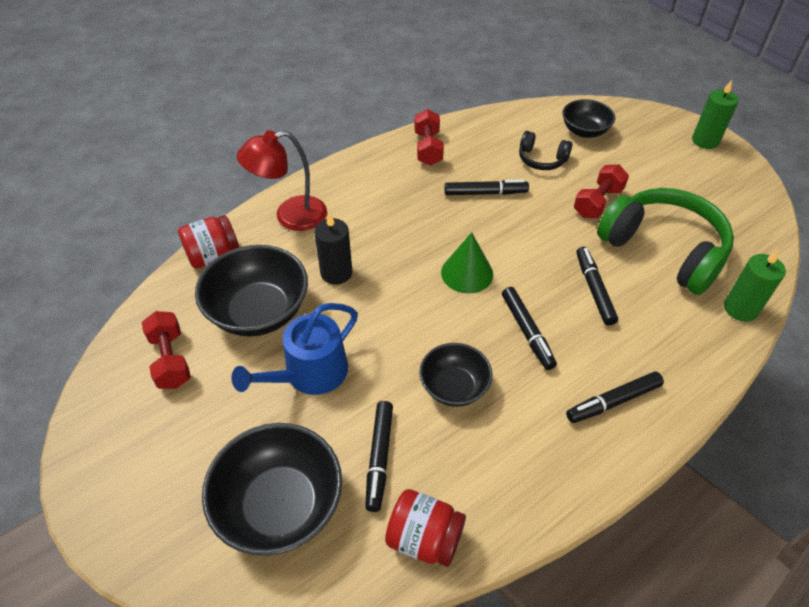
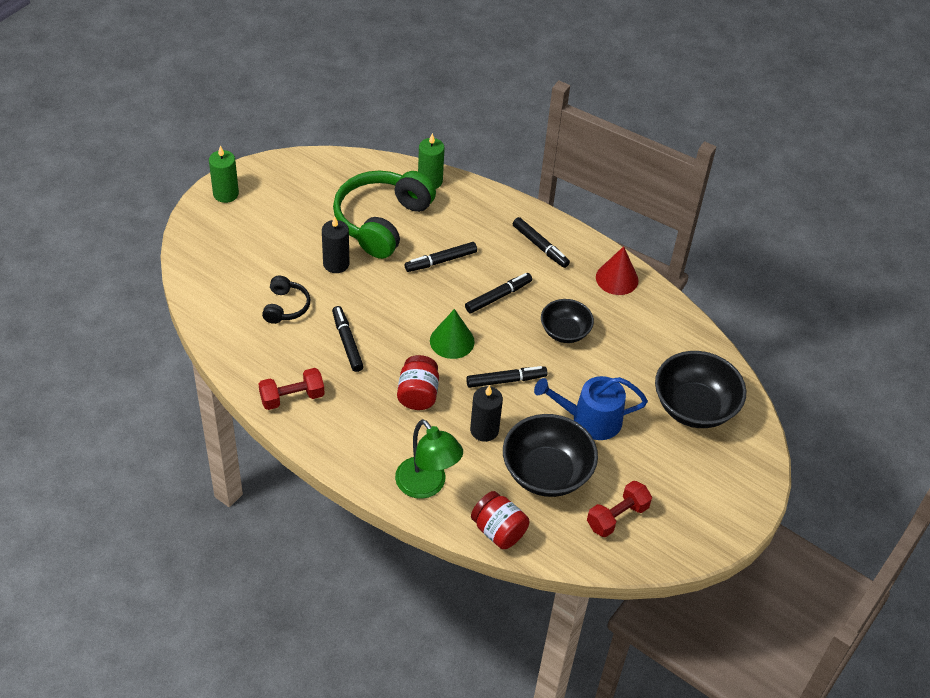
camera: 110 degrees left, 0 degrees up
blue watering can [232,303,358,395] -> blue watering can turned 150 degrees clockwise [534,376,648,440]
red lamp [237,130,327,231] -> green lamp [395,419,463,499]
black marker [365,401,393,512] -> black marker moved to [466,366,547,388]
red jar [385,489,466,567] -> red jar moved to [397,355,439,410]
black bowl [562,99,615,138] -> none
red dumbbell [574,164,629,218] -> black candle [322,217,350,273]
none -> red cone [596,246,638,295]

